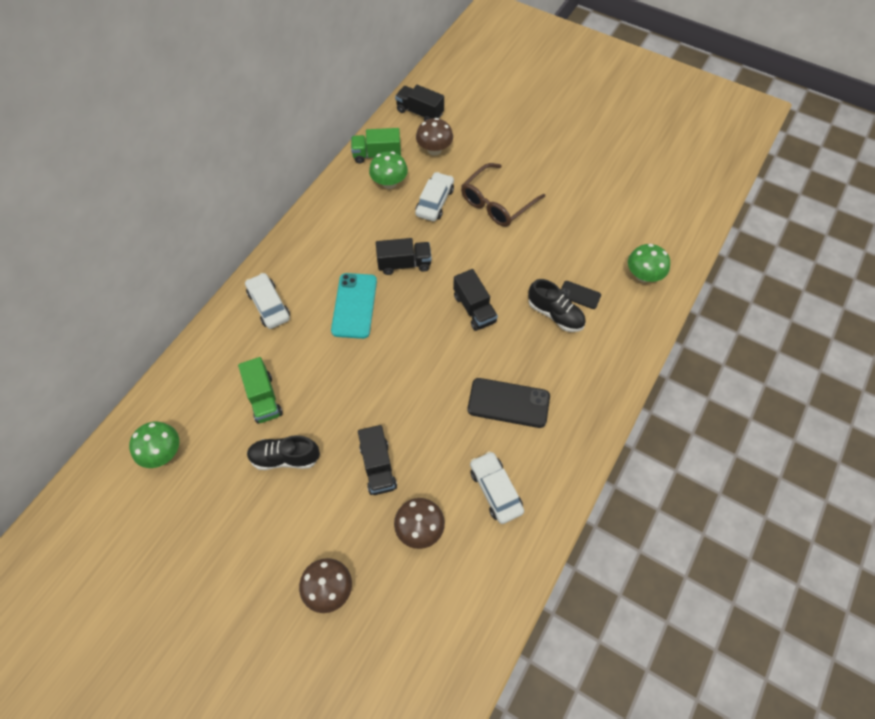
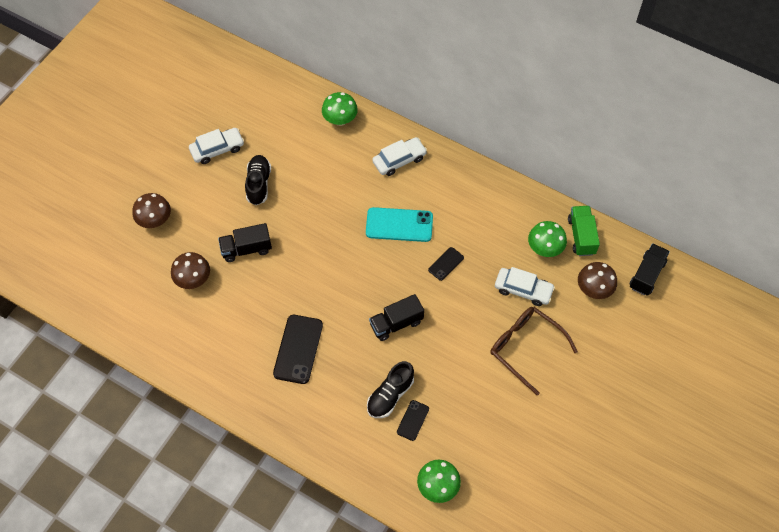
camera: 90 degrees right, 0 degrees up
green mushroom [129,422,179,468] -> green mushroom moved to [322,92,358,126]
green truck [238,357,283,424] -> none
black truck [376,238,432,275] -> black phone [428,247,464,281]
white car [470,451,524,524] -> white car moved to [189,128,244,164]

